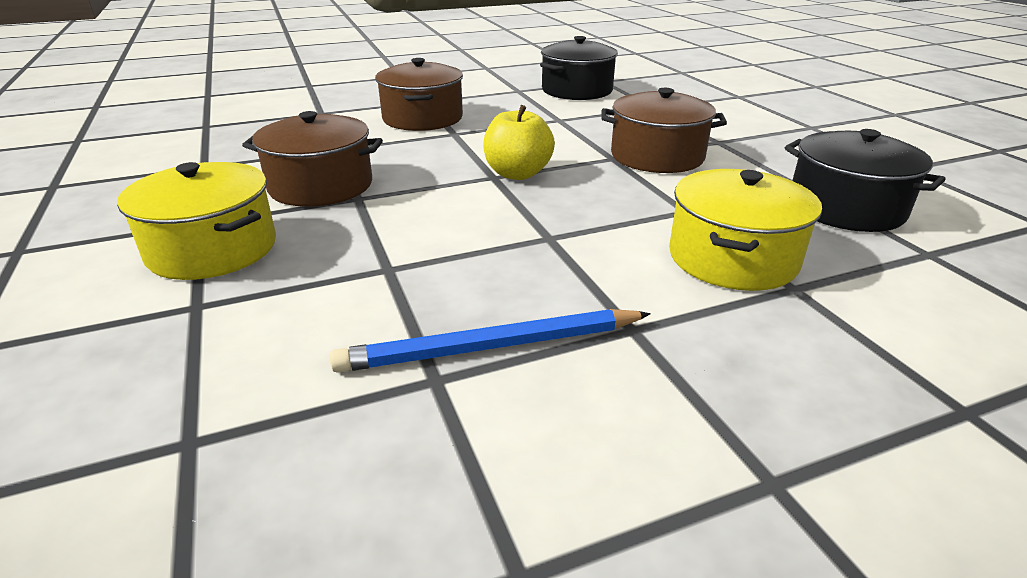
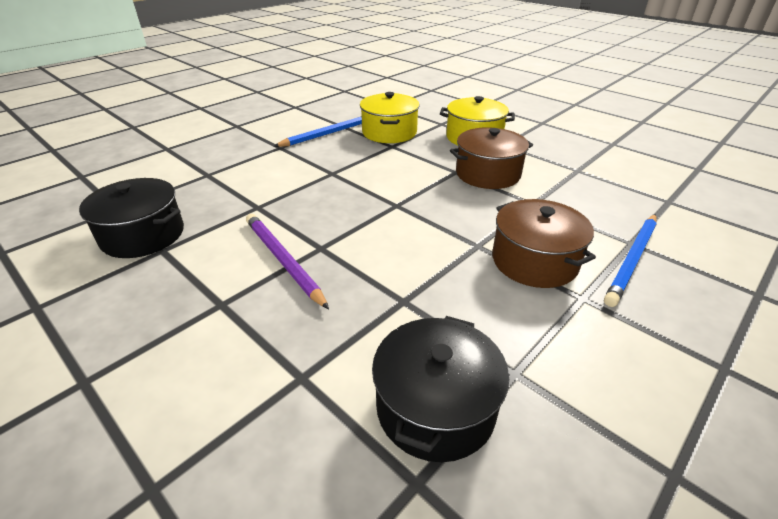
camera: 155 degrees right, 5 degrees up
yellow apple [483,105,555,180] -> none
brown pot [601,88,727,173] -> purple pencil [246,214,329,309]
yellow pot [669,169,822,291] -> yellow pot moved to [360,92,420,143]
none -> blue pencil [604,214,657,307]

